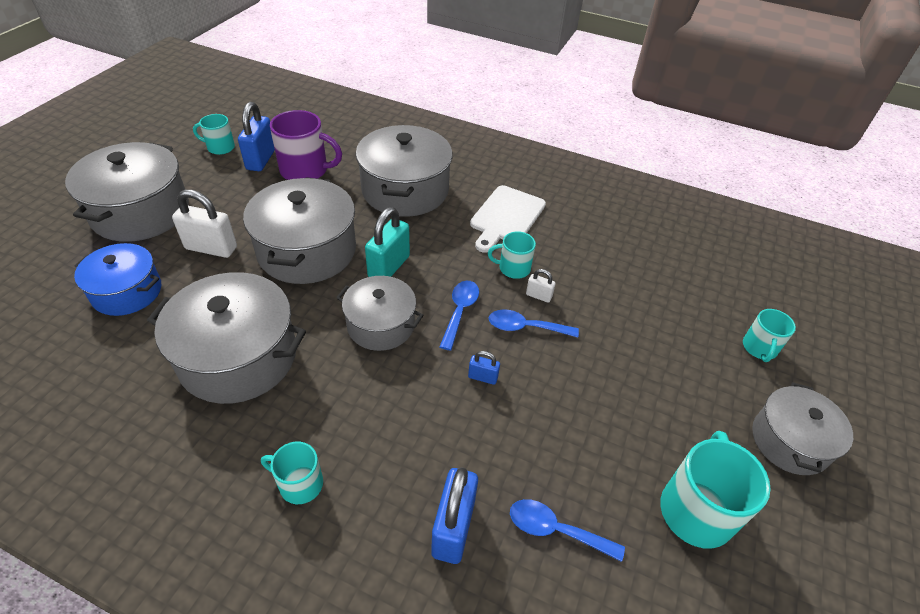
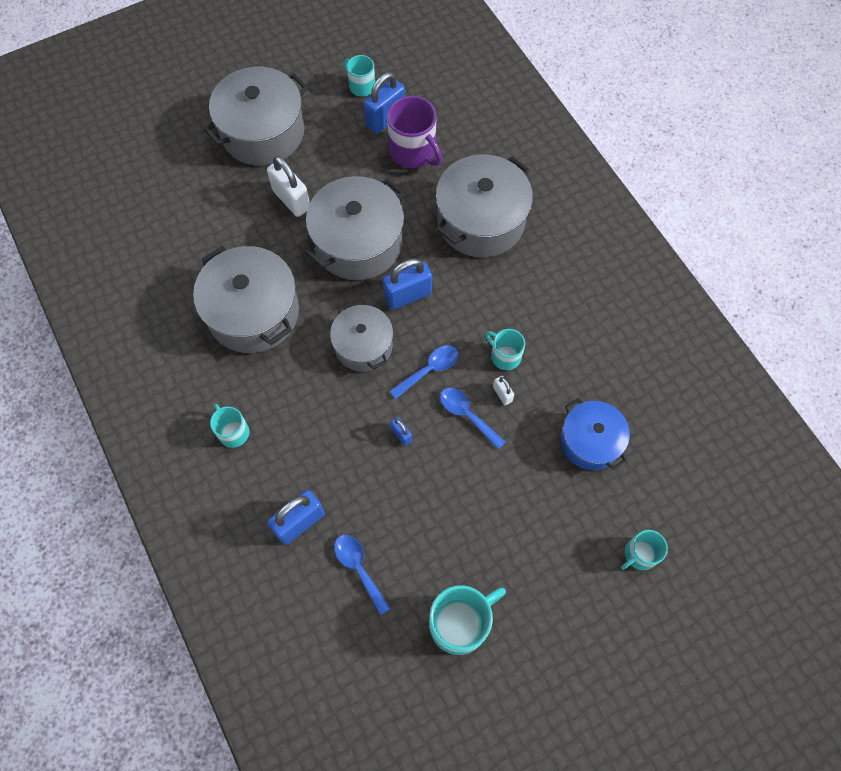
camera: 40 degrees right, 20 degrees up
blue pot [74,243,161,316] -> blue pot moved to [560,398,630,470]
turquoise padlock [365,207,410,277] -> blue padlock [383,259,432,310]
white cutting board [470,185,546,253] -> none
grey pot [752,382,853,475] -> none

